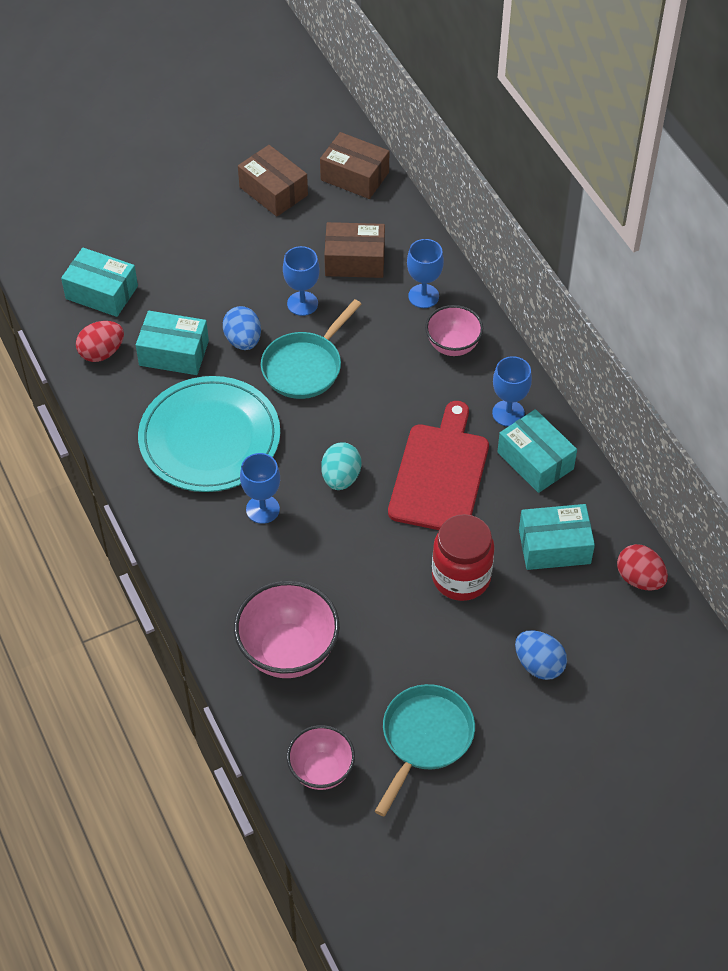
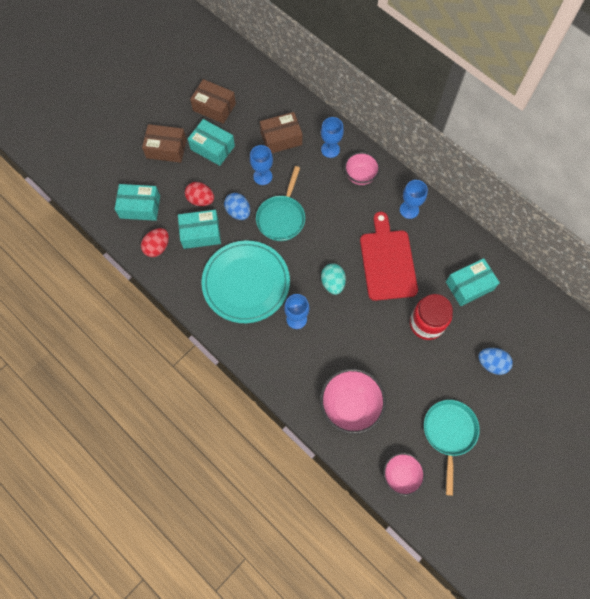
camera: 20 degrees left, 15 degrees up
brown box [320,132,389,199] -> brown box moved to [142,124,187,163]
turquoise box [498,409,577,493] -> turquoise box moved to [188,119,235,166]
red egg [617,544,668,591] -> red egg moved to [185,182,214,206]

